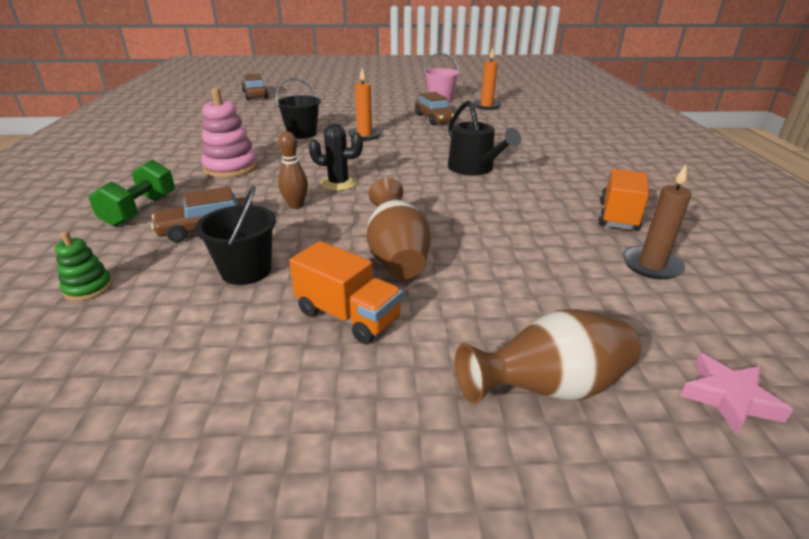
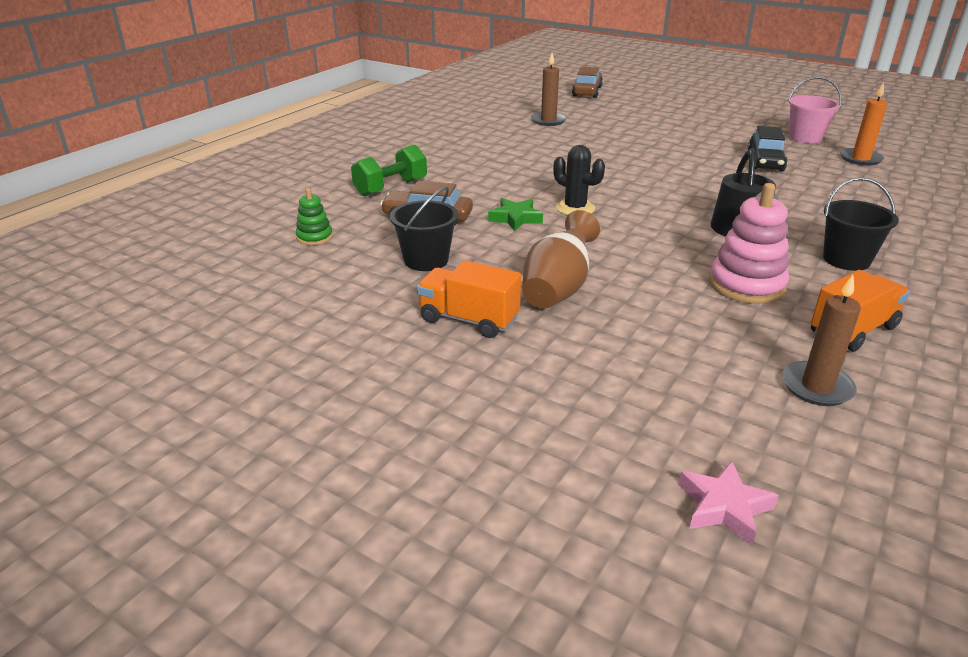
camera: 35 degrees right, 0 degrees up
pink stacking toy [201,88,258,178] -> pink stacking toy moved to [709,183,789,304]
black bucket [276,78,321,139] -> black bucket moved to [823,177,899,271]
brown bowling pin [278,131,308,209] -> green star [488,198,543,231]
orange truck [289,241,402,344] -> orange truck turned 135 degrees clockwise [417,260,521,338]
orange candle [347,69,382,141] -> none
brown car [415,92,455,125] -> black car [748,126,788,171]
brown vase [455,309,641,404] -> none
none -> brown candle [531,53,567,126]

